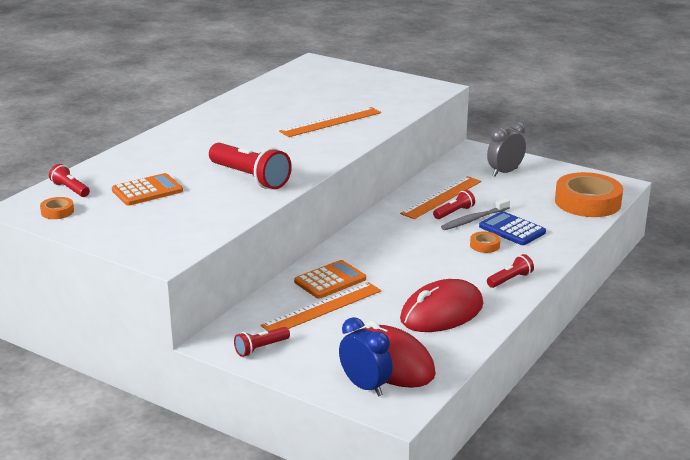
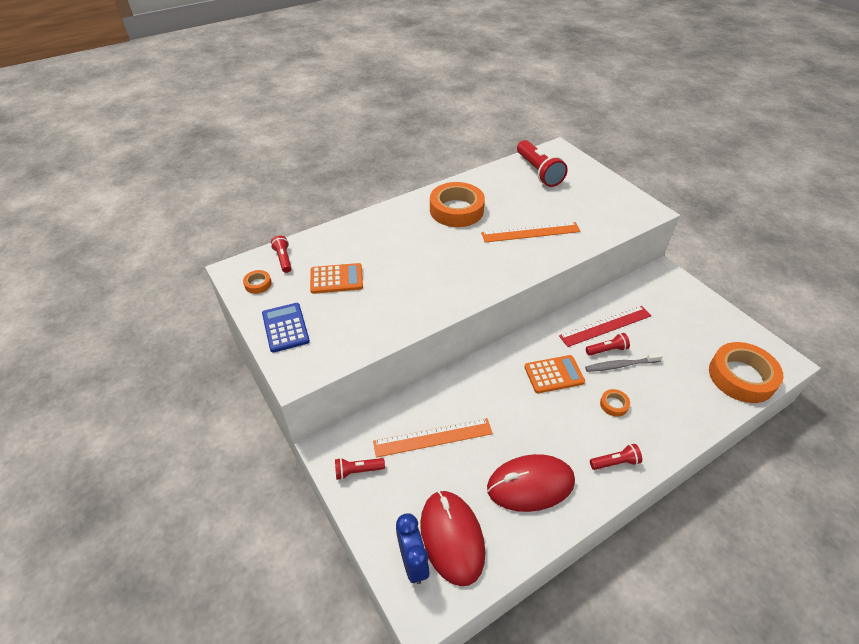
camera: 25 degrees right, 20 degrees up
red flashlight [209,143,292,189] -> red flashlight moved to [517,140,568,187]
orange calculator [294,260,366,299] -> orange calculator moved to [525,355,585,393]
orange ruler [400,176,481,219] -> red ruler [559,306,651,347]
blue calculator [479,211,546,245] -> blue calculator moved to [262,303,310,353]
grey clock [487,122,526,176] -> none
none -> orange tape [430,182,485,227]

